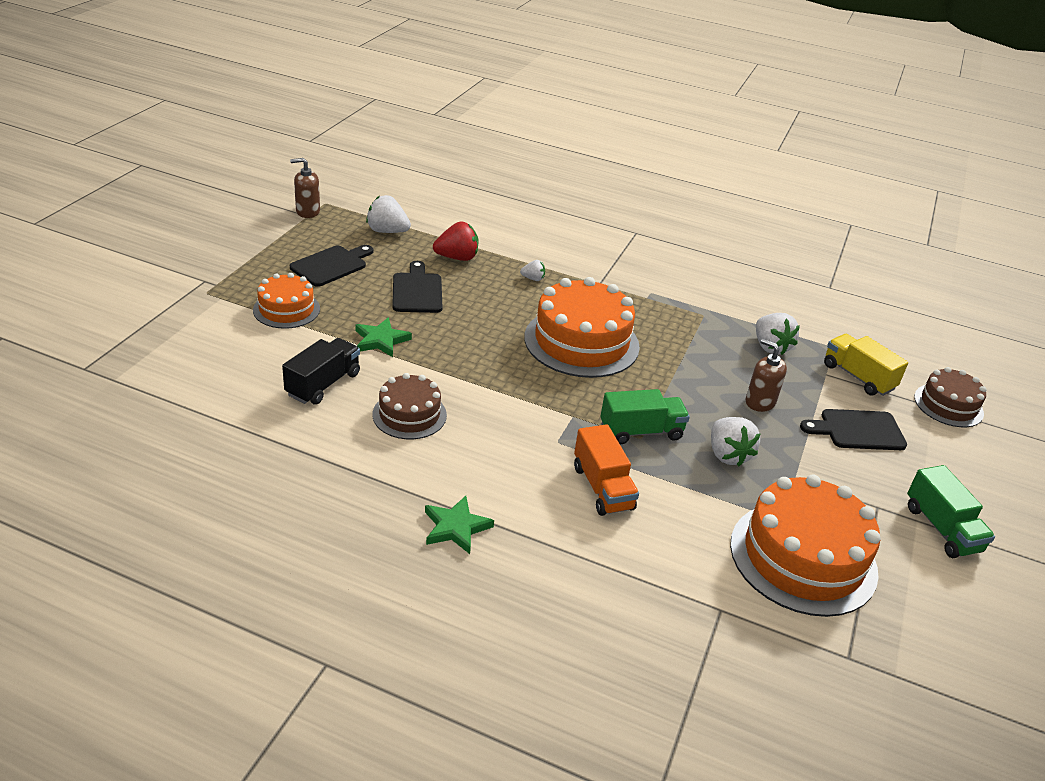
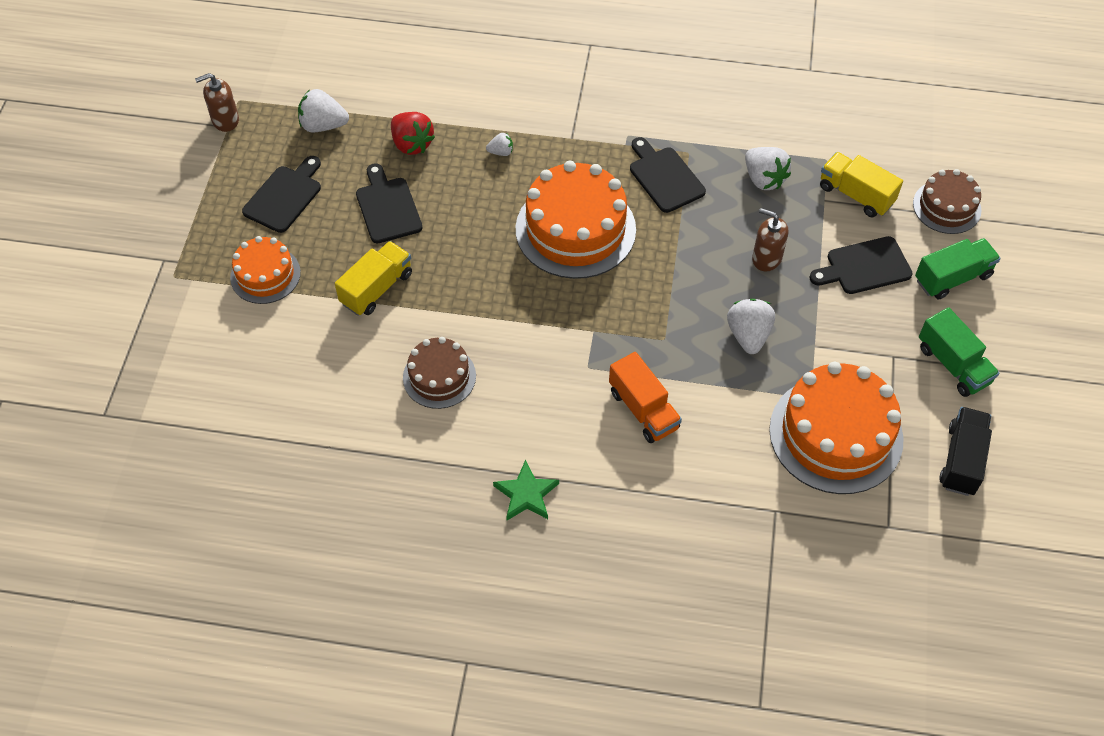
camera: 10 degrees left, 20 degrees up
black truck [282,338,360,405] -> black truck moved to [939,407,992,496]
green star [355,317,412,357] -> yellow truck [335,241,412,316]
red strawberry [433,221,478,261] -> red strawberry turned 75 degrees clockwise [391,112,435,155]
green truck [600,389,690,444] -> green truck moved to [915,238,1001,299]
white strawberry [711,417,760,466] -> white strawberry turned 150 degrees counterclockwise [727,299,775,354]
none -> black cutting board [630,137,706,213]

